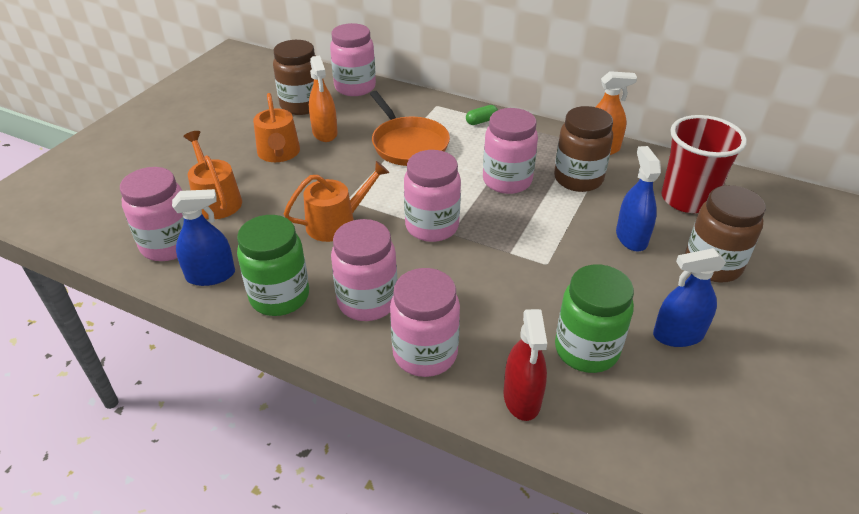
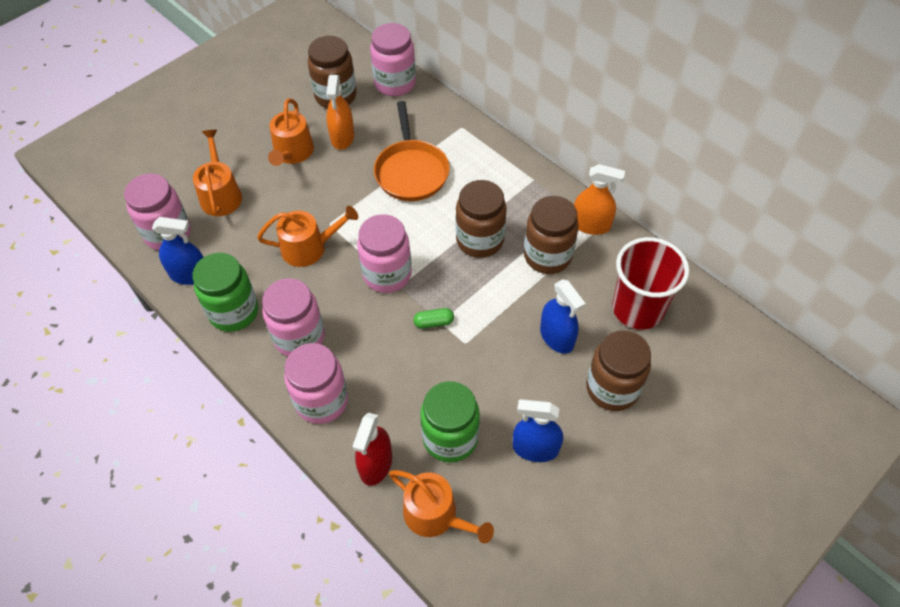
camera: 20 degrees right, 15 degrees up
green capsule [466,105,498,125] -> green capsule moved to [413,308,454,329]
pink jar [483,108,538,194] -> brown jar [456,180,507,258]
blue spray bottle [616,146,661,251] -> blue spray bottle turned 135 degrees clockwise [540,279,586,354]
none -> orange watering can [389,470,494,544]

